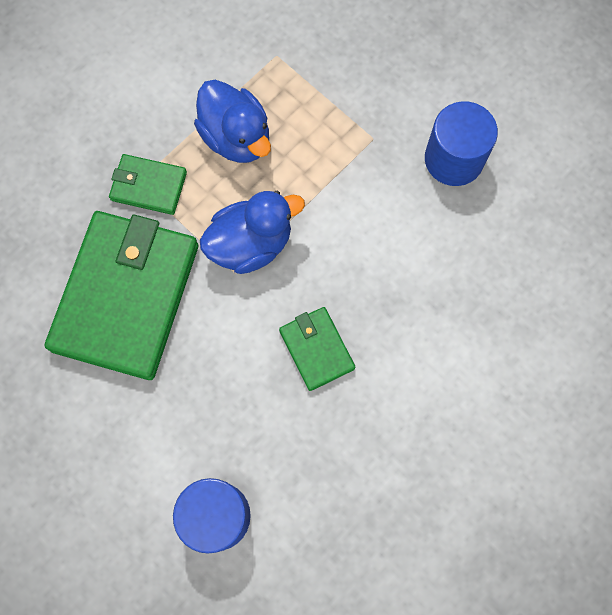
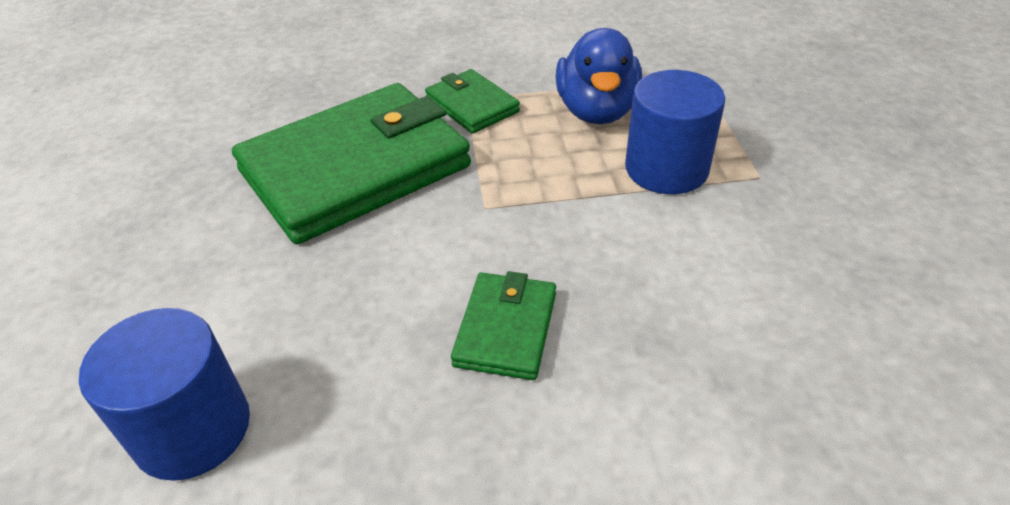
camera: 40 degrees right, 30 degrees down
blue duck [200,191,305,274] -> none
blue cylinder [425,101,498,186] -> blue cylinder moved to [625,70,725,194]

